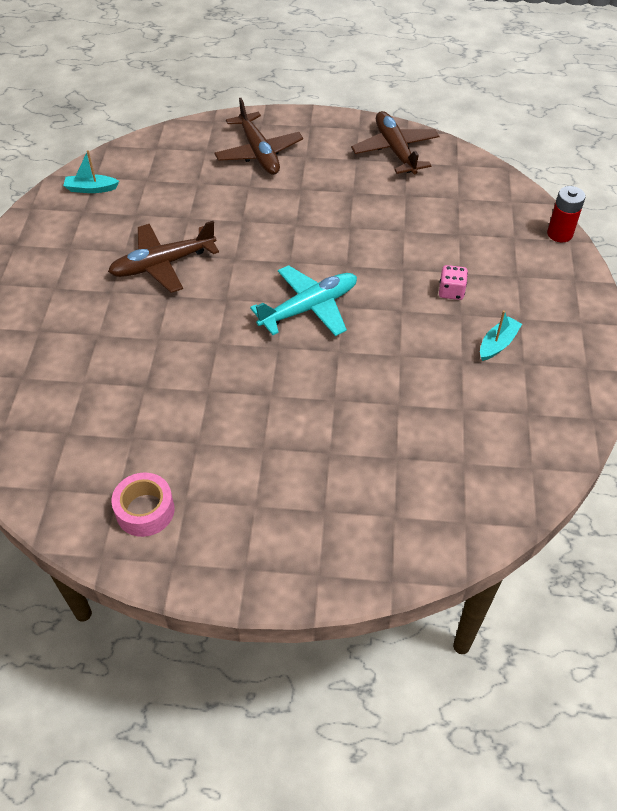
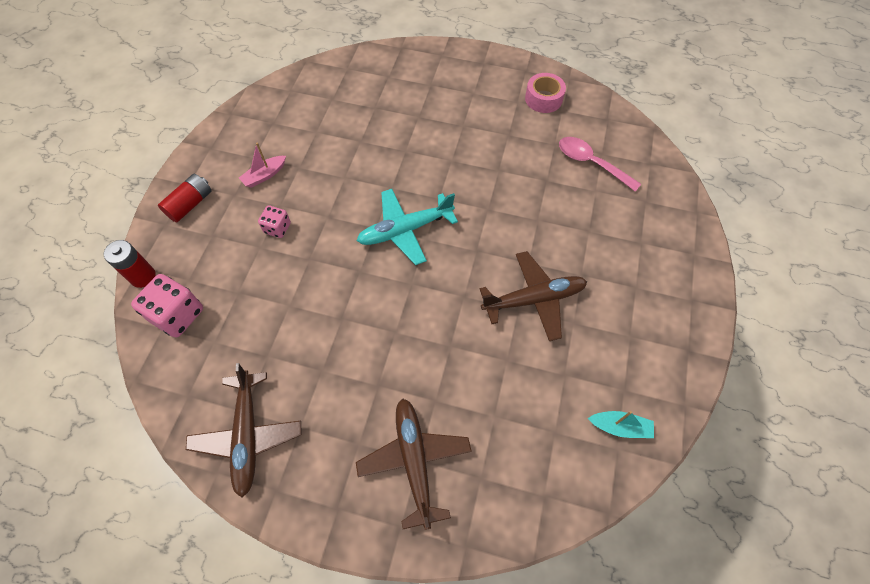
camera: 170 degrees left, 10 degrees up
turquoise boat [480,310,522,361] -> pink boat [239,143,286,188]
none -> pink dice [131,274,203,337]
none -> red battery [158,174,212,223]
none -> pink spoon [559,137,641,192]

